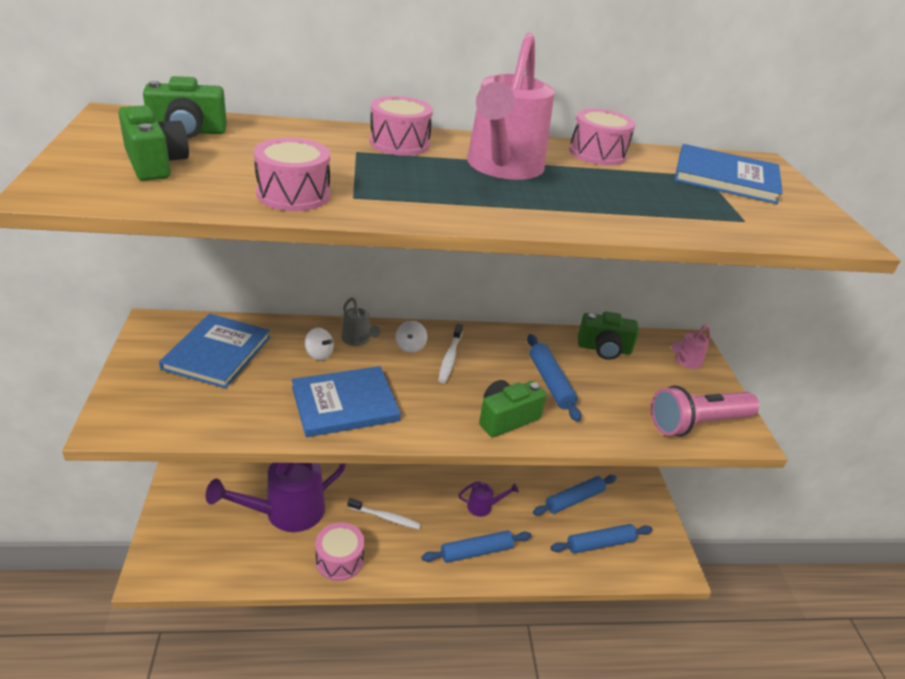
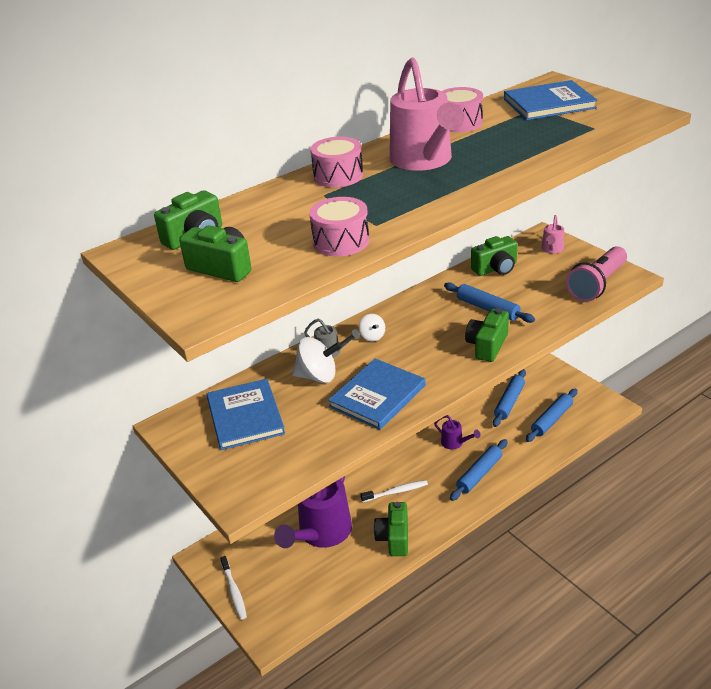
camera: 25 degrees left, 0 degrees up
white spinning top [305,328,334,361] -> white spinning top [292,337,342,383], size x1.75
pink drum [315,522,364,581] -> green camera [374,502,408,556]
white toothbrush [438,324,463,383] -> white toothbrush moved to [220,556,247,620]
purple watering can [458,481,519,517] -> purple watering can turned 75 degrees clockwise [434,415,481,449]

